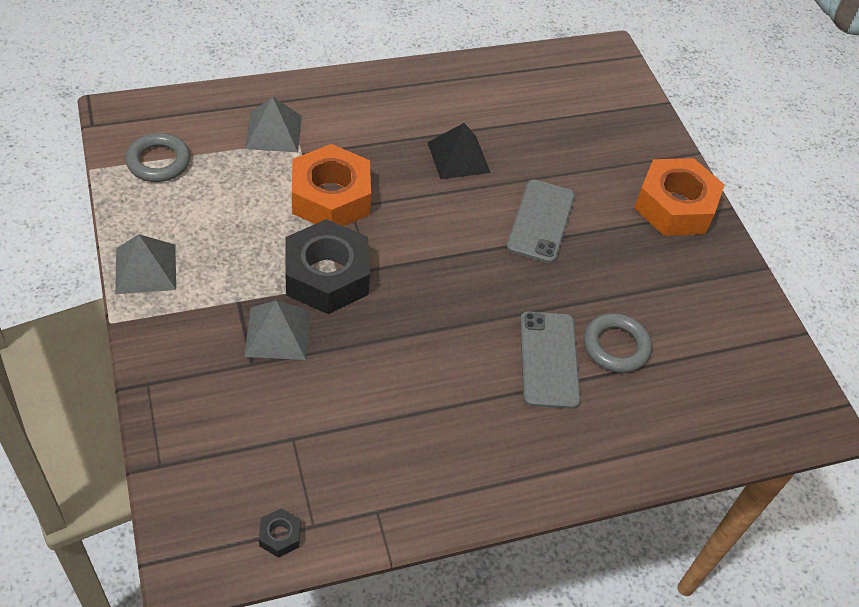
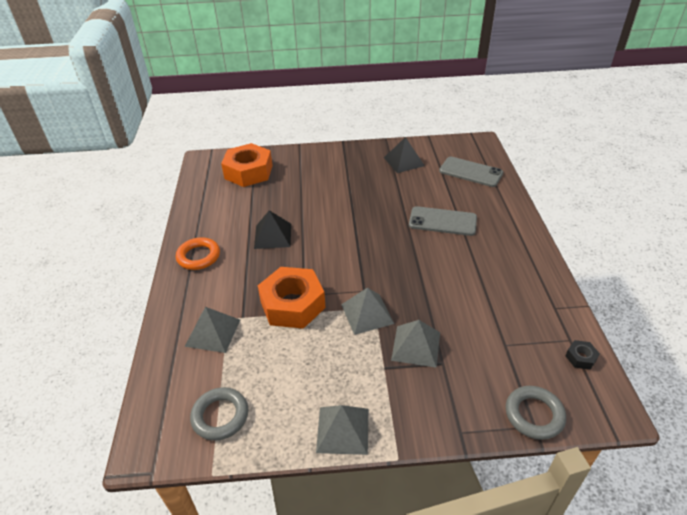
camera: 70 degrees left, 10 degrees down
black nut [285,219,370,314] -> grey pyramid [341,288,394,335]
grey phone [506,179,575,263] -> grey phone moved to [439,157,503,187]
grey ring [584,313,652,373] -> grey ring moved to [506,386,566,440]
orange nut [634,158,725,236] -> orange nut moved to [221,143,273,187]
none -> orange ring [176,237,220,270]
none -> black pyramid [384,137,425,173]

